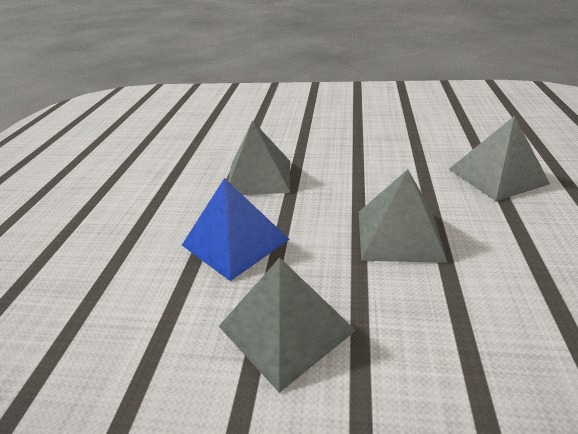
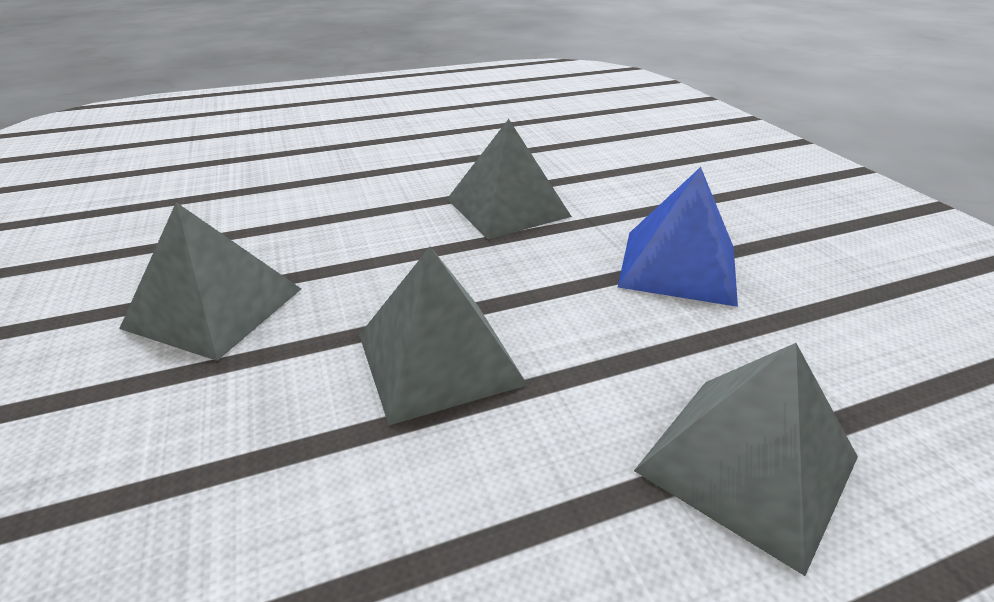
camera: 60 degrees right, 0 degrees up
blue pyramid [182,178,290,281] -> blue pyramid moved to [618,167,738,307]

